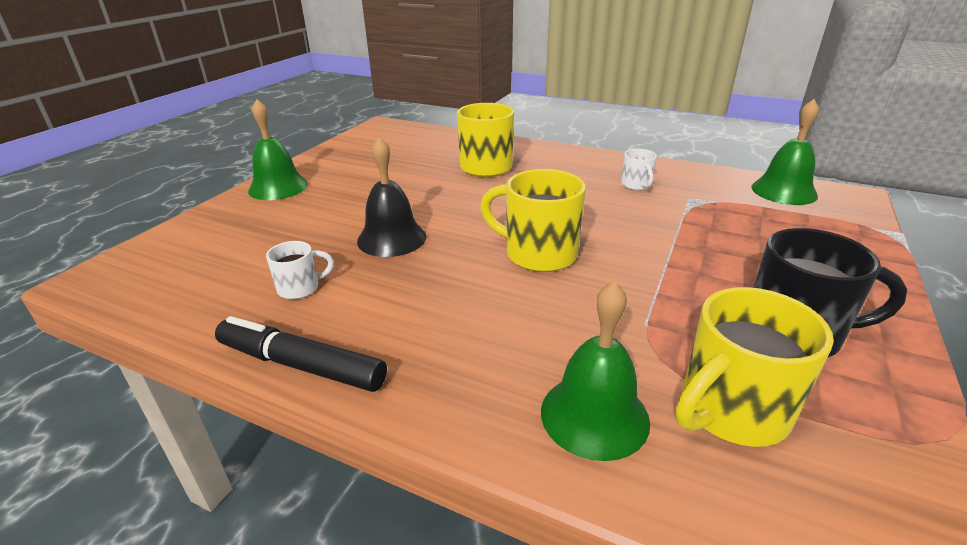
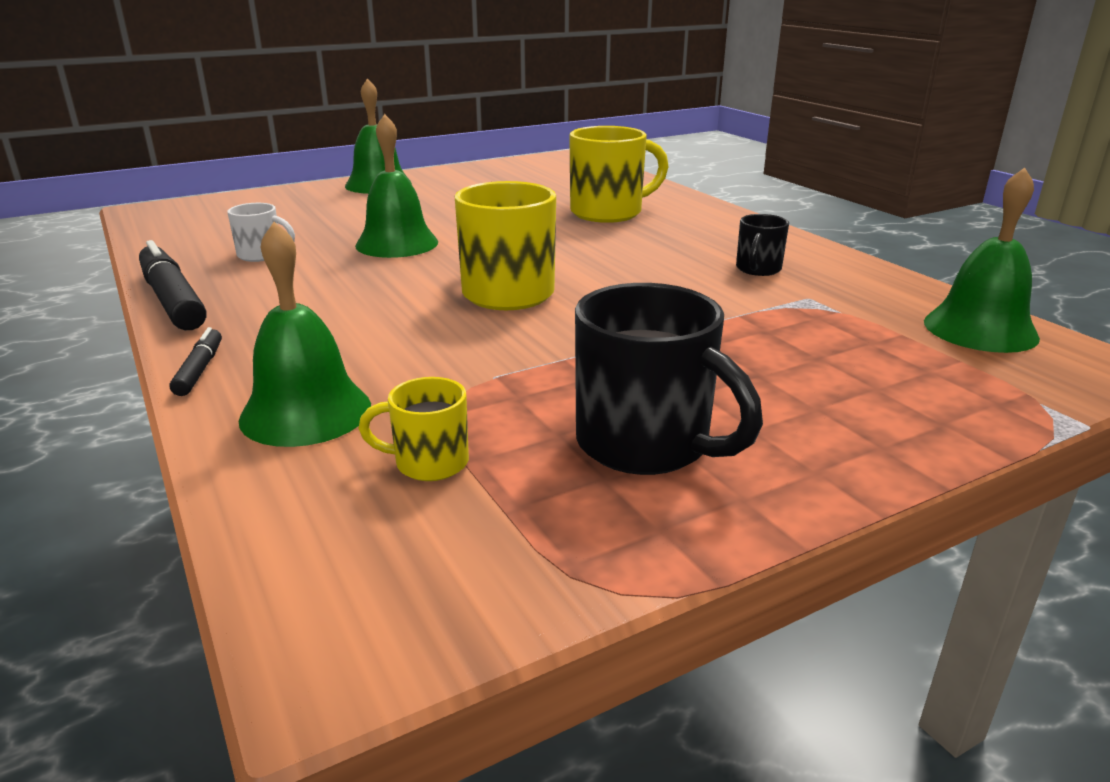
camera: 35 degrees right, 5 degrees down
black bell [357,137,427,257] -> green bell [355,114,438,258]
white mug [621,149,657,191] -> black mug [736,214,789,276]
yellow mug [676,287,834,447] -> yellow mug [358,377,469,481], size x0.53
none -> black marker [169,327,222,396]

